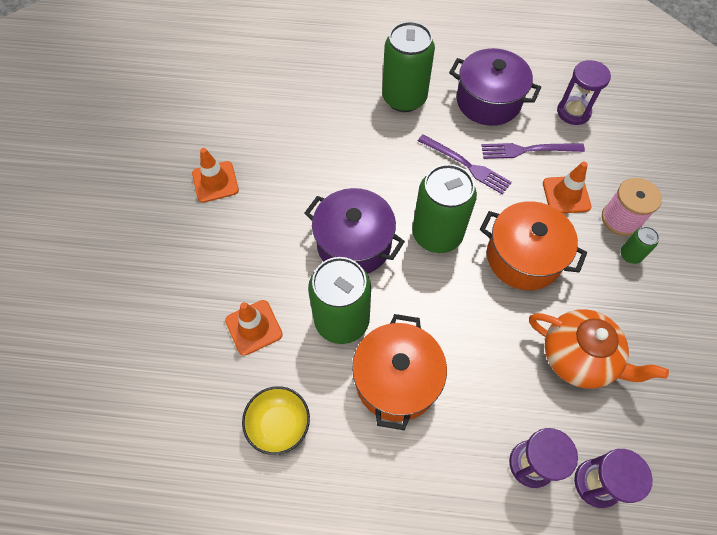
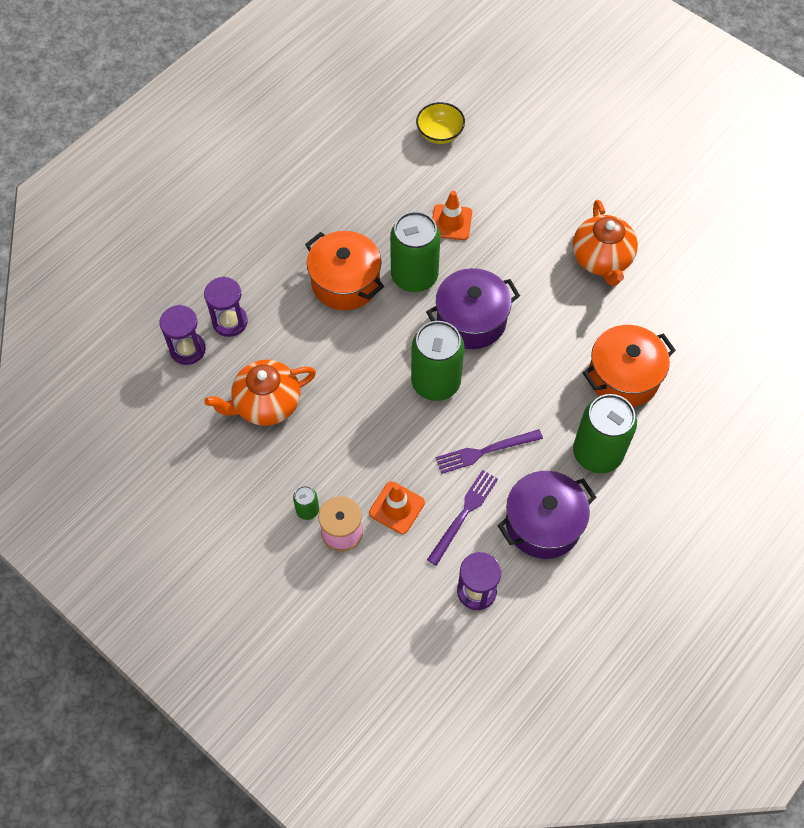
camera: 125 degrees right, 0 degrees up
orange traffic cone [192,148,239,203] -> orange teapot [573,200,638,286]
yellow bowl [242,386,310,455] -> yellow bowl moved to [416,102,465,144]
orange pot [480,201,587,290] -> orange pot moved to [583,325,676,407]

